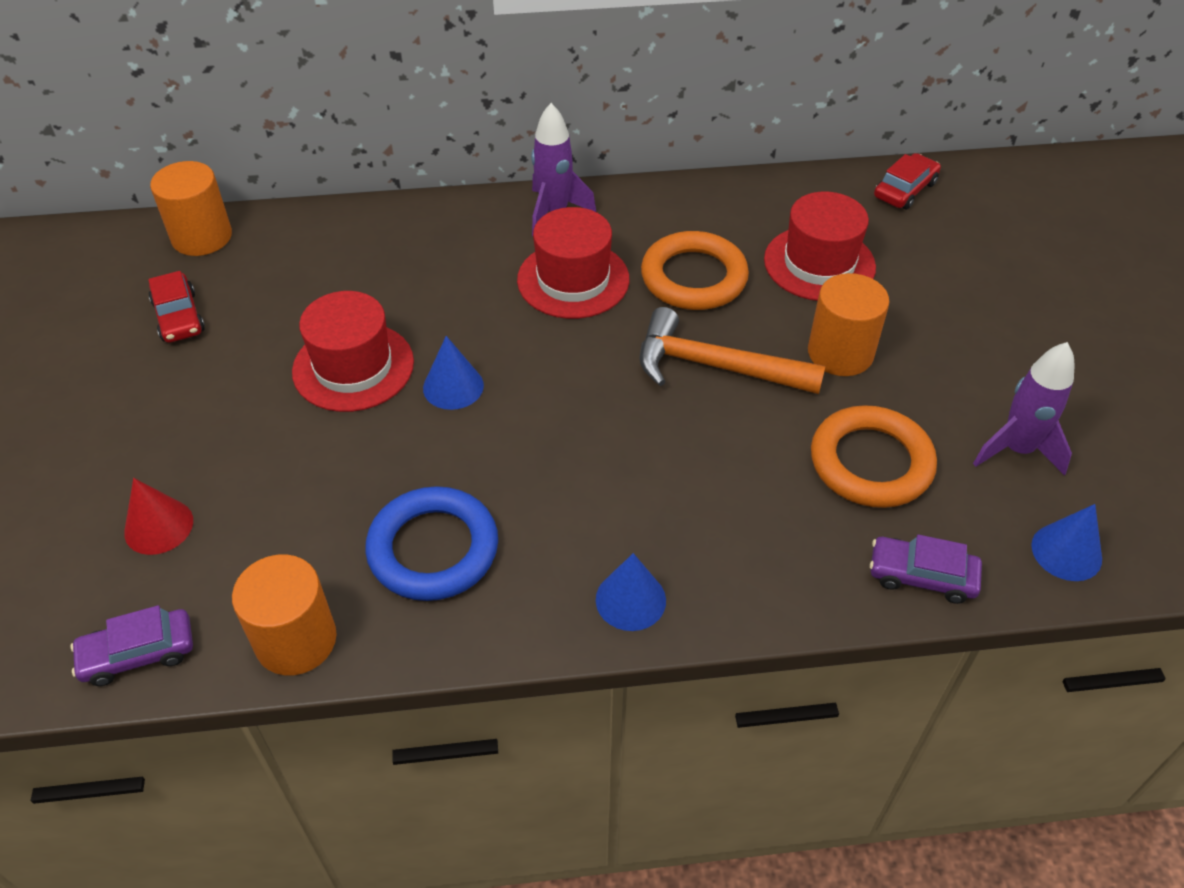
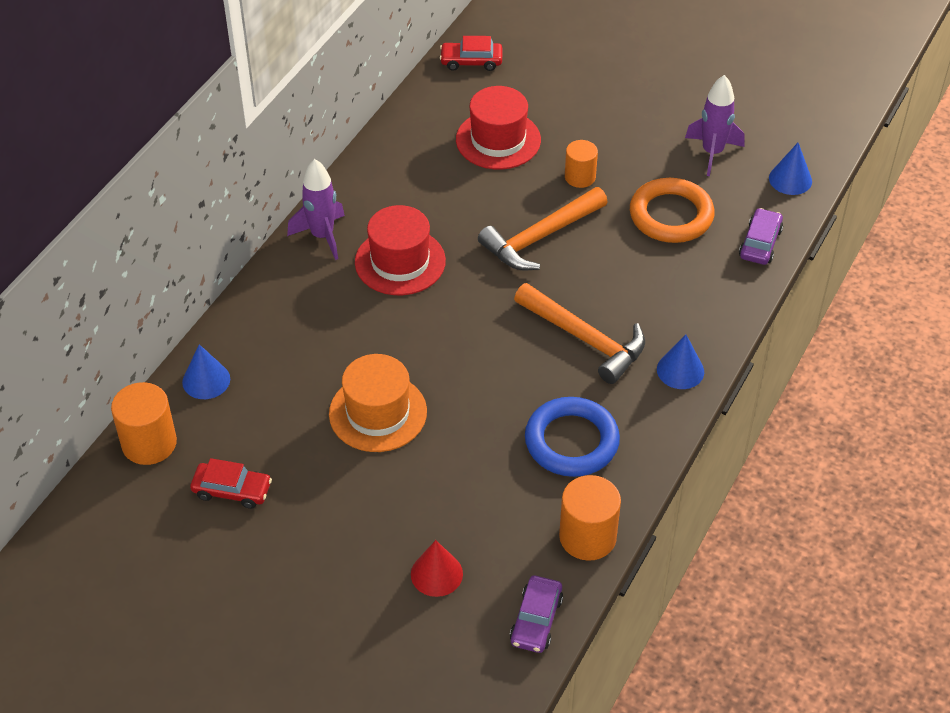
camera: 55 degrees left, 0 degrees up
red hat [292,291,414,412] -> orange hat [329,354,427,452]
blue cone [423,336,484,410] -> blue cone moved to [182,344,230,399]
orange ring [641,231,749,310] -> none
orange cylinder [808,273,889,376] -> orange cylinder [565,140,598,188], size x0.65
purple car [870,534,982,604] -> purple car turned 150 degrees clockwise [739,208,783,265]
red car [874,153,941,209] -> red car turned 75 degrees counterclockwise [440,36,502,71]
none -> orange hammer [514,283,645,384]

